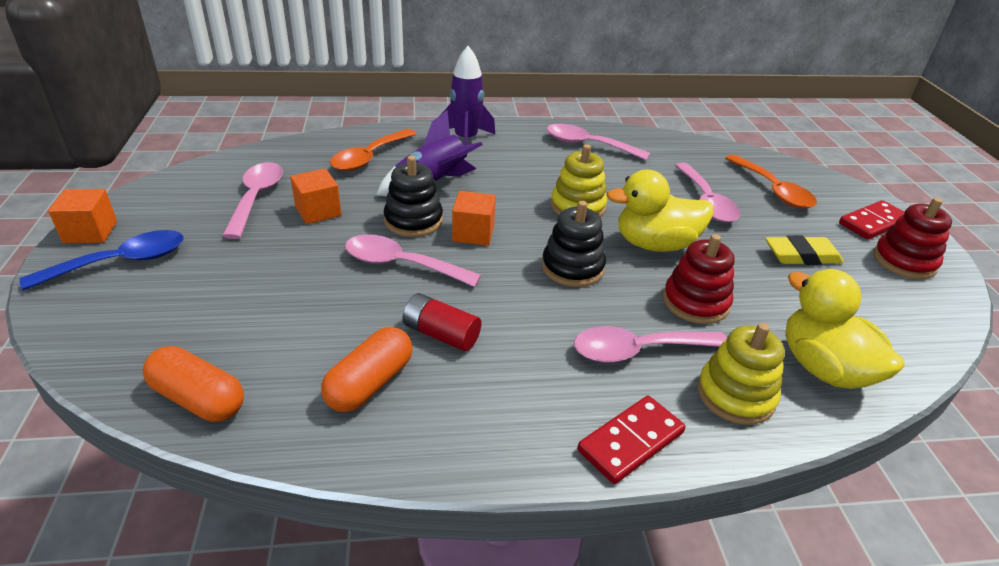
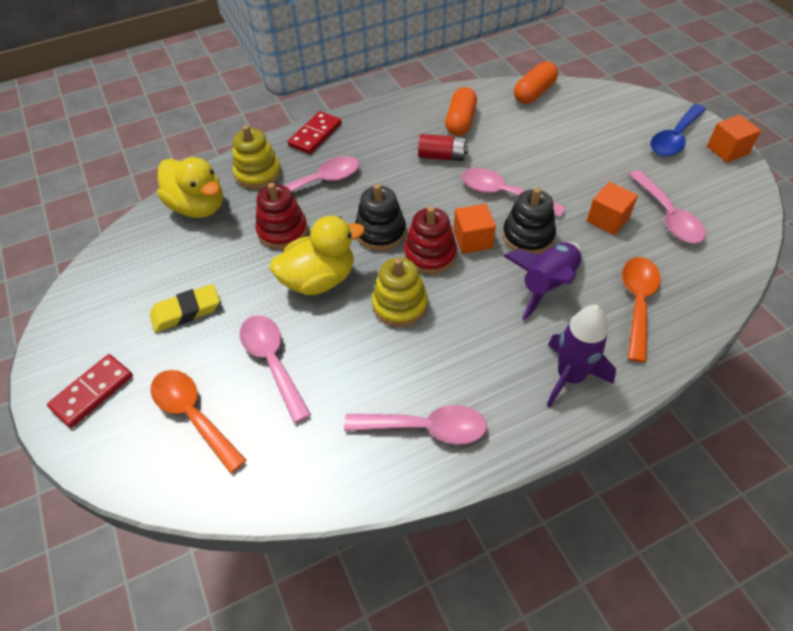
camera: 165 degrees right, 15 degrees up
orange capsule [143,346,244,422] -> orange capsule turned 60 degrees counterclockwise [514,61,558,104]
pink spoon [345,234,481,287] -> pink spoon turned 150 degrees counterclockwise [461,168,566,217]
red stacking toy [874,198,952,279] -> red stacking toy moved to [404,206,457,274]

